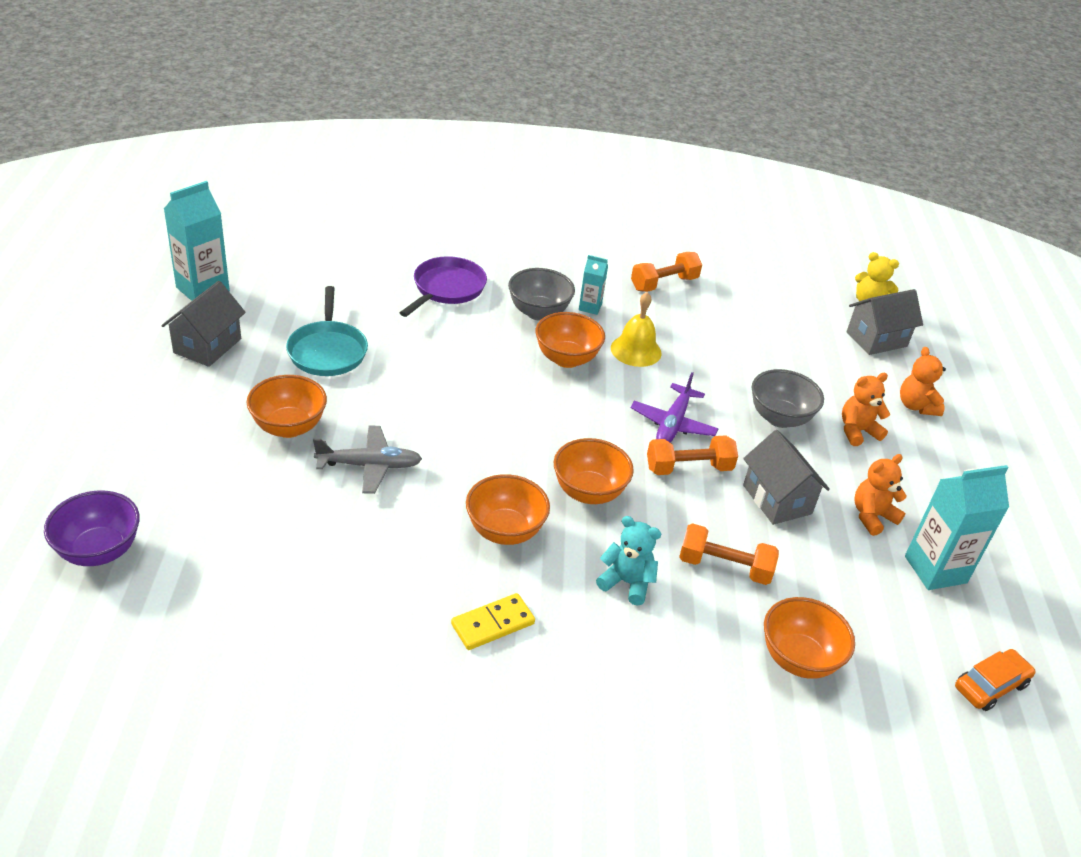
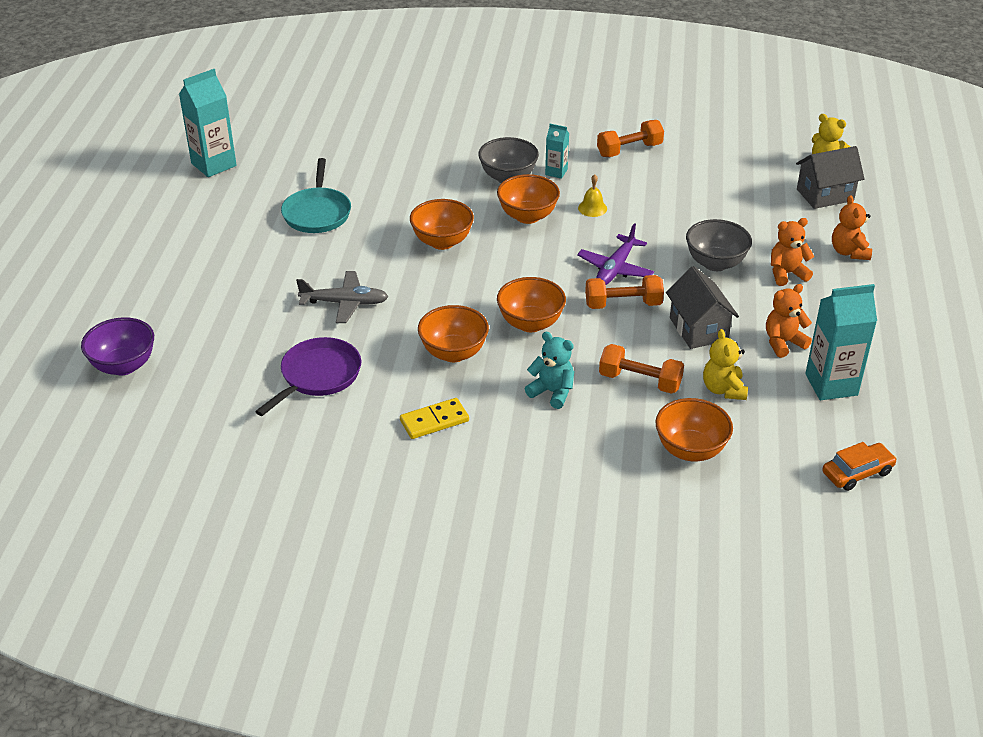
camera: 10 degrees right, 0 degrees up
grey house [161,281,246,367] -> none
orange bowl [247,375,327,438] -> orange bowl moved to [410,199,474,250]
purple pan [400,256,487,317] -> purple pan moved to [255,337,361,416]
yellow bell [611,292,662,367] -> yellow bell [578,174,607,217], size x0.63
none -> yellow teddy bear [703,329,748,400]

